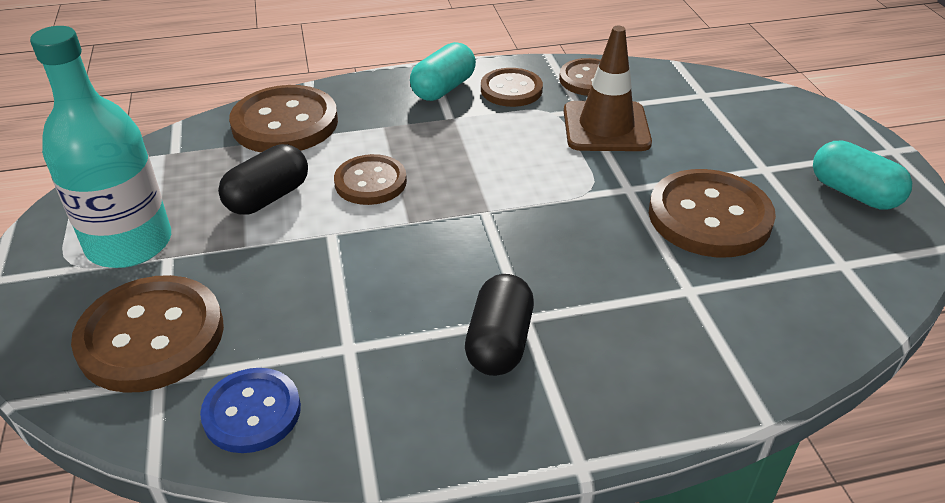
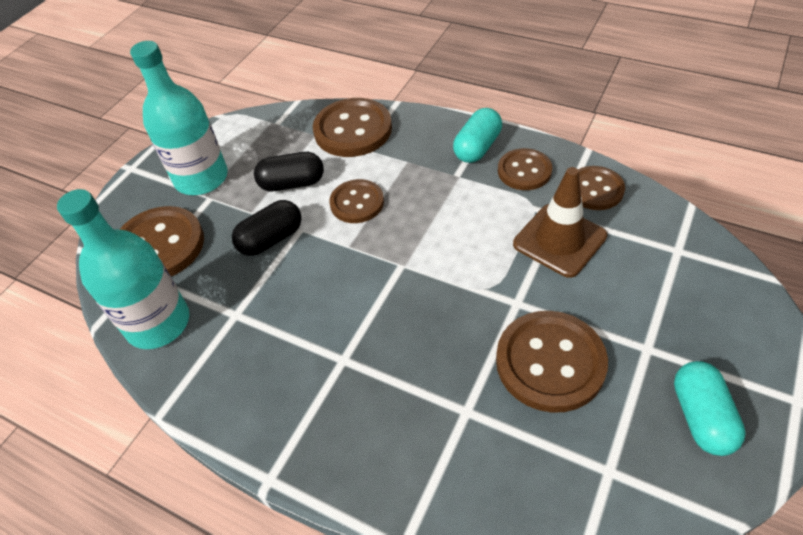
camera: 45 degrees right, 10 degrees up
blue button [200,368,301,453] -> turquoise bottle [57,189,189,349]
turquoise capsule [410,42,476,101] -> turquoise capsule turned 45 degrees counterclockwise [453,108,502,163]
black capsule [465,274,534,376] -> black capsule moved to [232,200,302,256]

